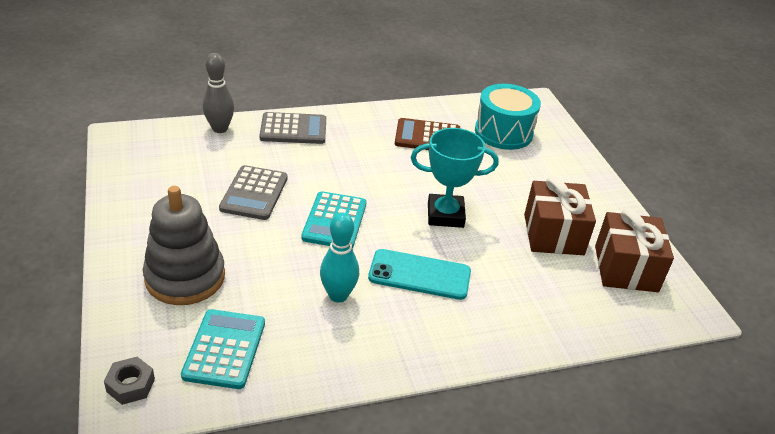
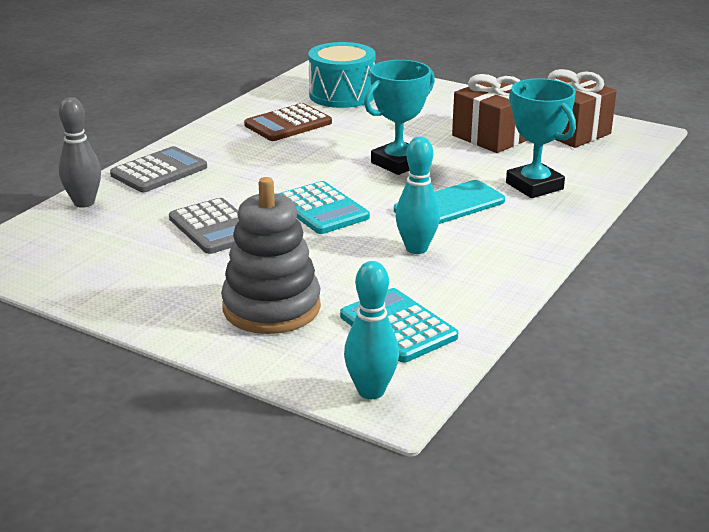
camera: 40 degrees left, 10 degrees down
grey nut [104,357,155,405] -> turquoise bowling pin [344,261,399,399]
none -> turquoise trophy [506,78,576,198]

